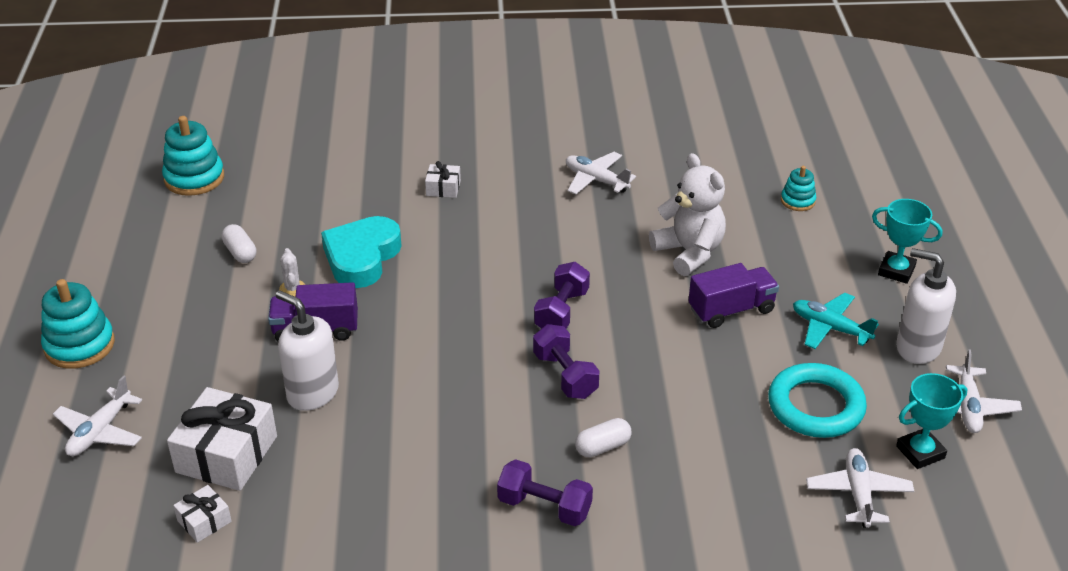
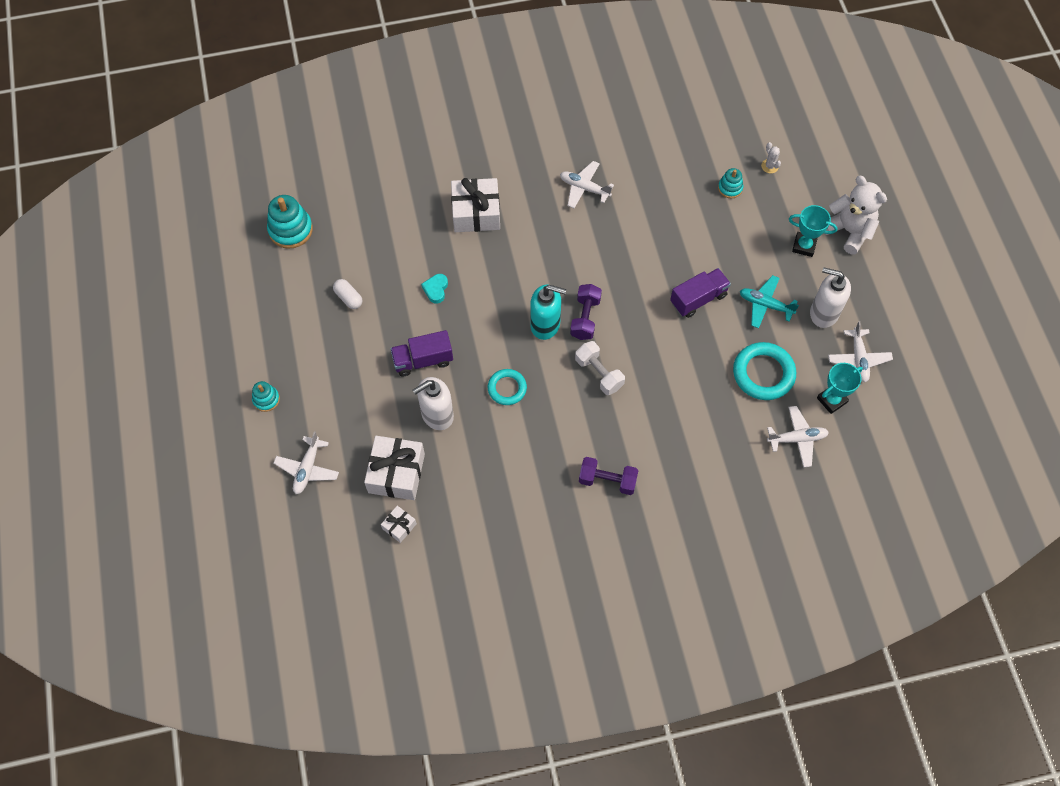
camera: 10 degrees left, 25 degrees up
turquoise stacking toy [41,279,115,369] -> turquoise stacking toy [252,381,280,412], size x0.57
white soap dispenser [276,291,339,411] -> white soap dispenser turned 60 degrees counterclockwise [413,377,454,430]
white cactus [279,248,305,297] -> white cactus moved to [761,142,781,173]
turquoise heart [321,216,402,288] -> turquoise heart [421,274,448,303], size x0.47
white gift [425,161,461,198] -> white gift [451,178,500,232], size x2.04
purple dumbbell [533,324,599,399] -> white dumbbell [575,341,625,395]
white capsule [575,418,632,457] -> none
white teddy bear [649,153,726,276] -> white teddy bear moved to [826,176,887,255]
white plane [806,448,914,528] -> white plane turned 90 degrees clockwise [767,406,829,468]
none -> turquoise ring [488,369,527,405]
none -> turquoise soap dispenser [530,284,566,340]

